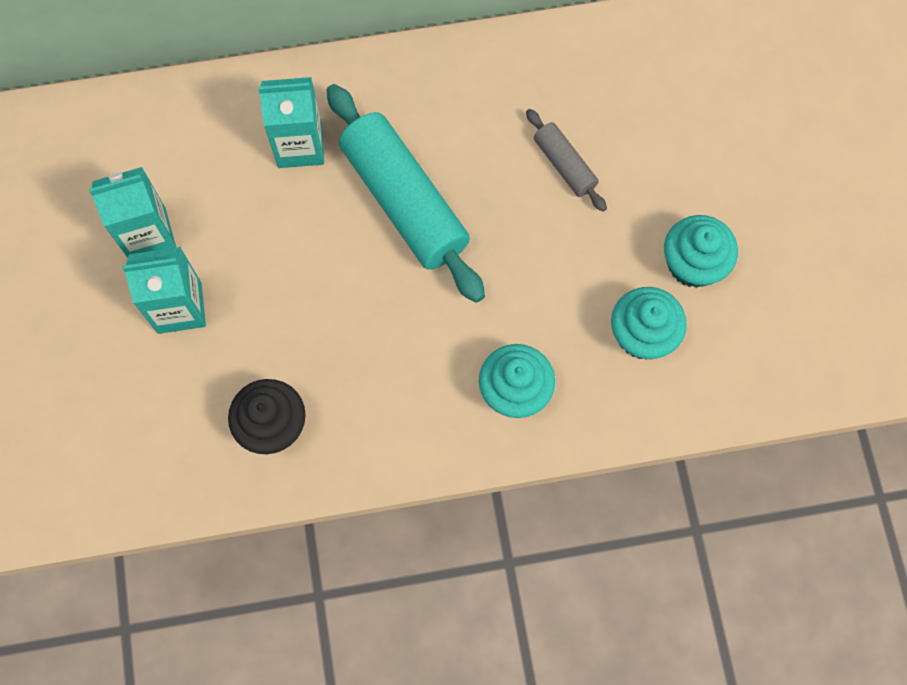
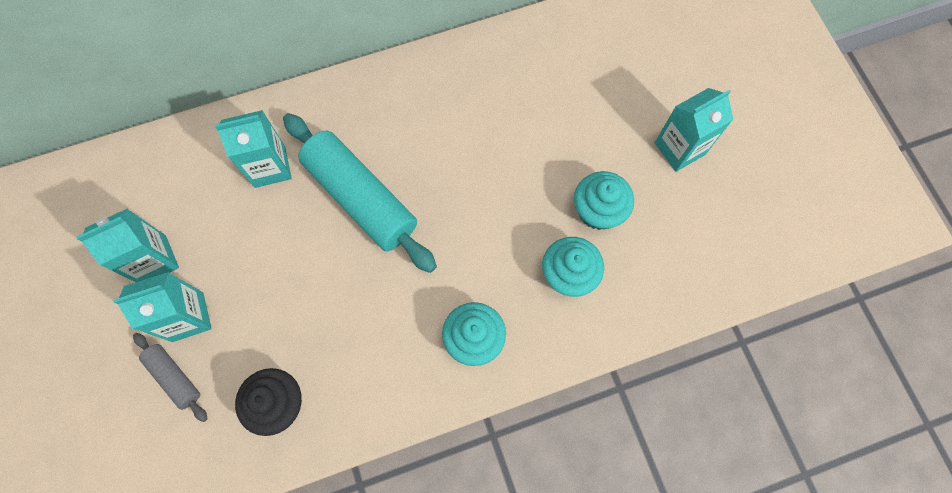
camera: 10 degrees left, 0 degrees up
grey rolling pin [526,109,607,212] -> grey rolling pin moved to [133,333,208,422]
none -> turquoise carton [655,88,733,172]

